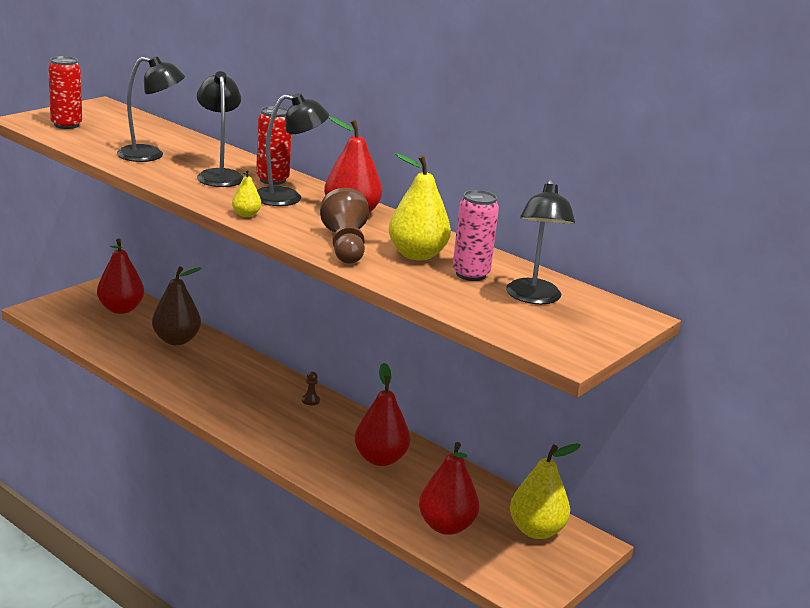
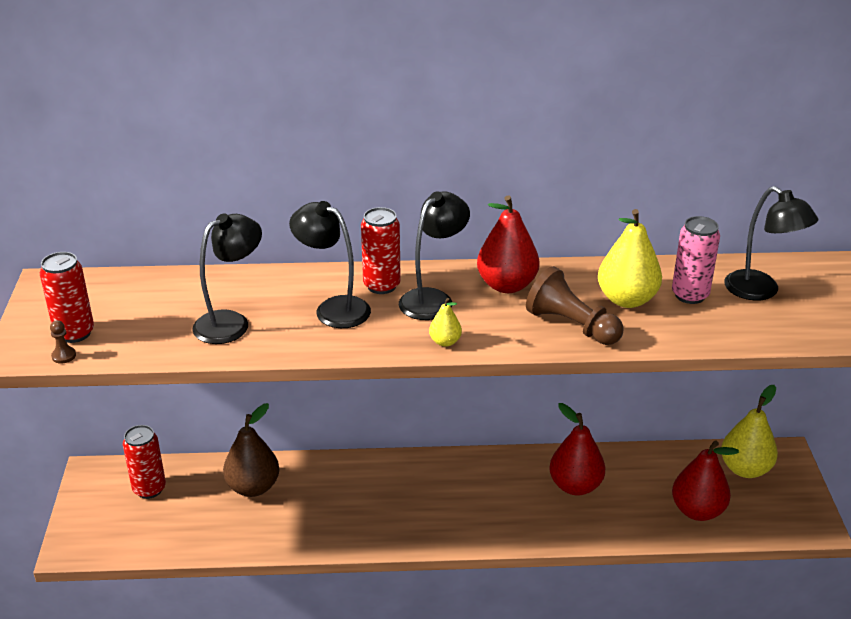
camera: 40 degrees left, 10 degrees up
red pear [97,239,144,314] -> red can [123,425,166,499]
brown pawn [302,371,320,405] -> brown pawn moved to [50,320,76,364]

